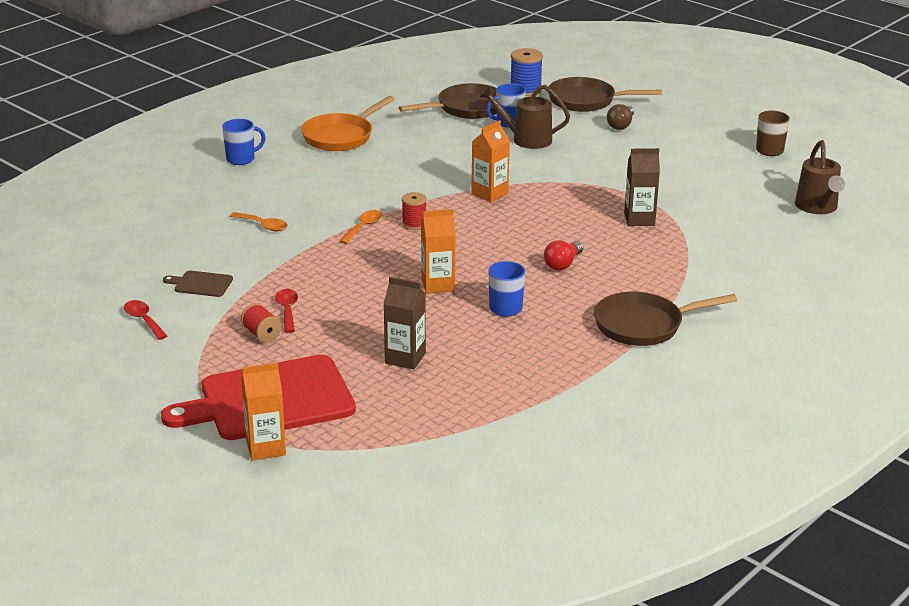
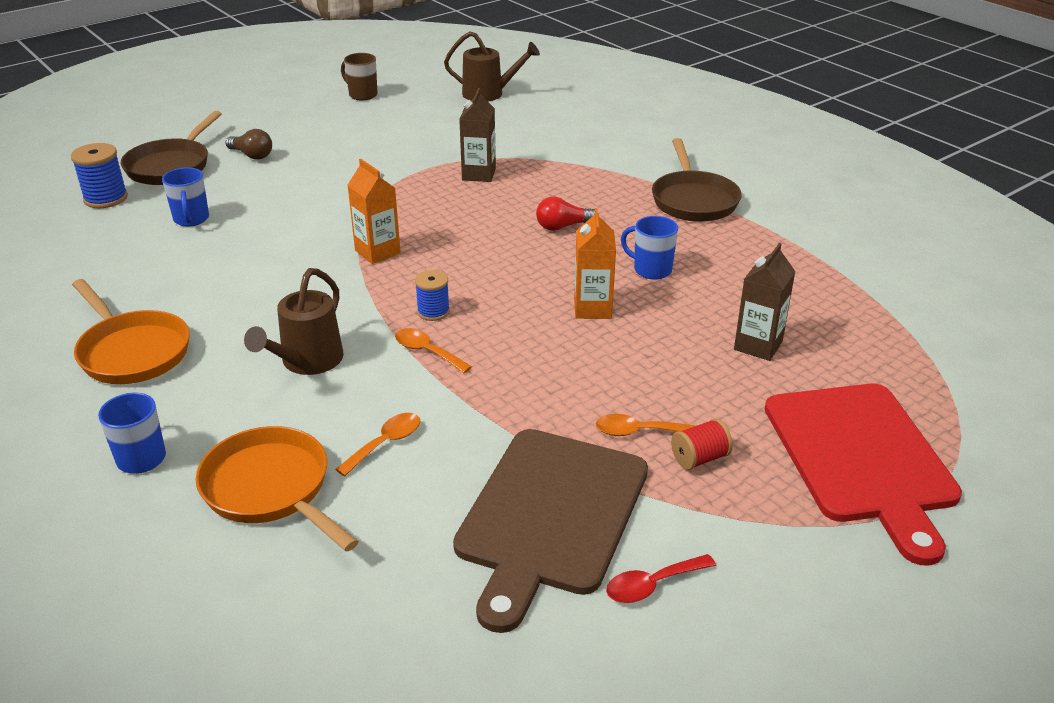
camera: 80 degrees left, 5 degrees up
brown cutting board [163,271,233,297] -> brown cutting board [453,429,648,633], size x2.43
orange carton [241,362,286,461] -> none
red spoon [275,289,298,333] -> orange spoon [596,414,697,436]
brown pan [398,83,497,119] -> none
red spool [402,192,427,230] -> blue spool [415,270,450,321]
brown watering can [479,85,570,149] -> brown watering can moved to [244,268,343,375]
red light bulb [544,240,583,271] -> red light bulb turned 120 degrees clockwise [536,197,599,231]
none -> orange pan [196,426,359,552]

